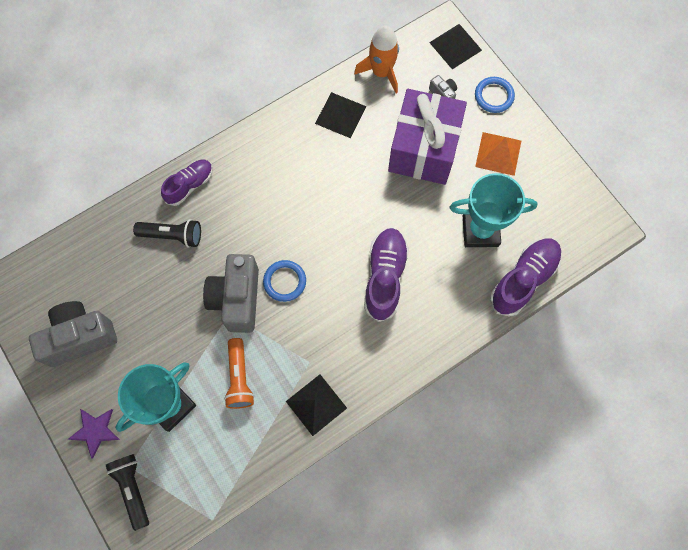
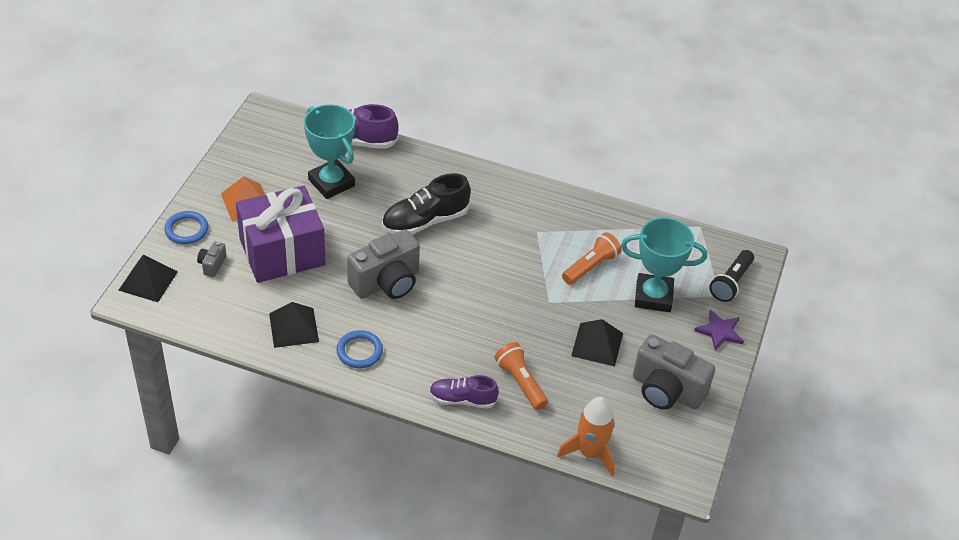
camera: 130 degrees left, 25 degrees down
black flashlight [133,219,201,248] -> orange flashlight [494,342,548,410]
grey camera [203,254,259,333] -> grey camera moved to [347,229,420,299]
blue ring [263,260,306,302] -> blue ring moved to [336,330,383,368]
black pyramid [286,374,347,436] -> black pyramid moved to [571,319,623,366]
orange rocket [354,25,399,94] -> orange rocket moved to [557,397,615,477]
purple shoe [364,228,409,322] -> black shoe [382,173,471,235]

